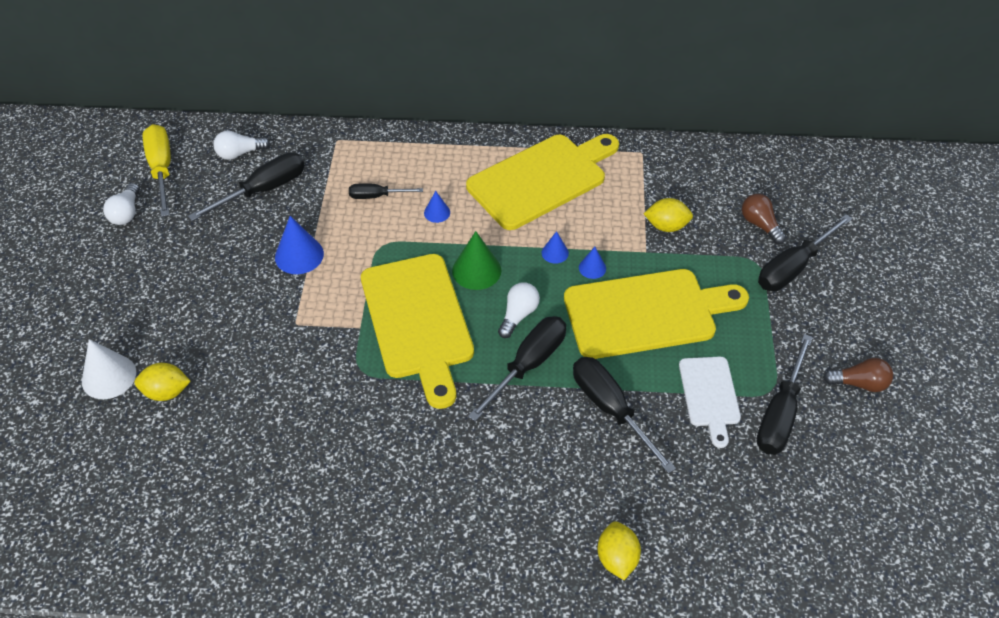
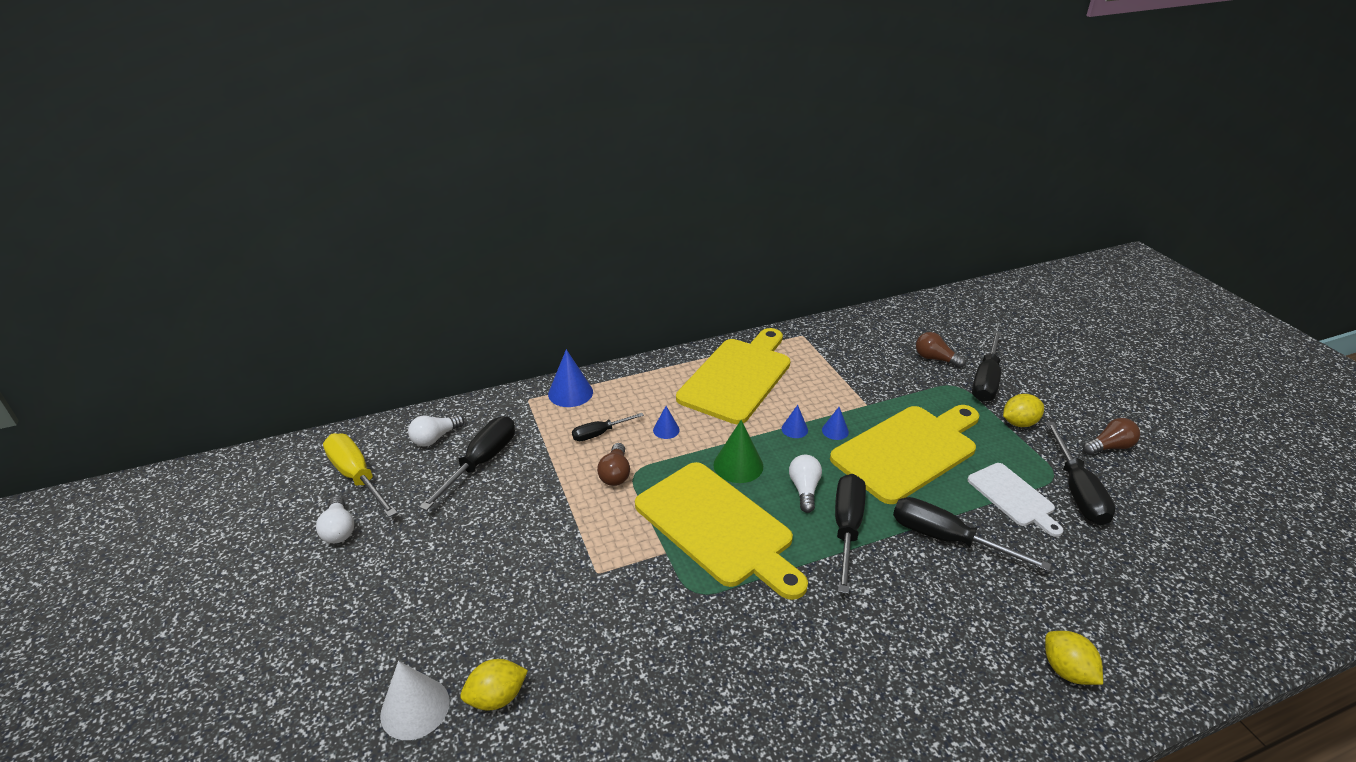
camera: 25 degrees left, 15 degrees down
blue cone [275,216,324,274] -> blue cone moved to [548,349,593,407]
yellow lemon [644,198,693,232] -> yellow lemon moved to [1003,394,1044,427]
none -> brown light bulb [597,443,630,486]

